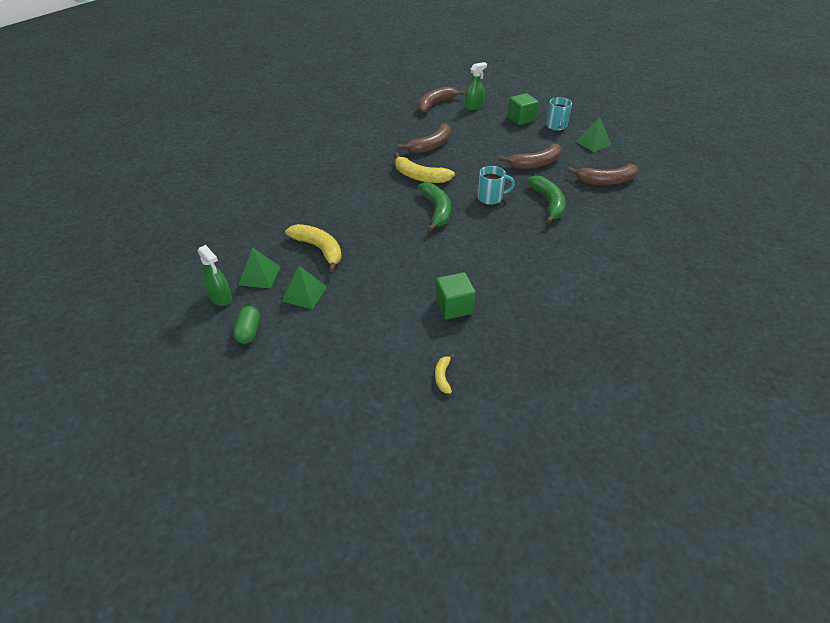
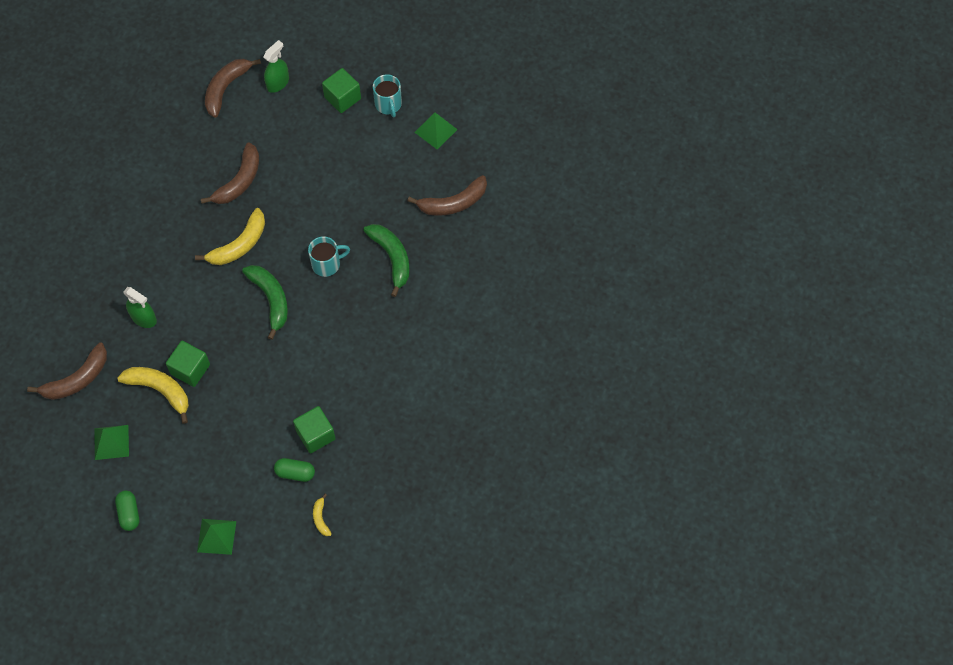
camera: 15 degrees left, 20 degrees up
green spray bottle [198,245,232,306] -> green spray bottle moved to [123,287,157,328]
green pyramid [282,266,327,309] -> green pyramid moved to [197,519,236,555]
yellow banana [395,153,455,183] -> yellow banana turned 60 degrees counterclockwise [195,208,265,265]
brown banana [499,144,562,169] -> brown banana moved to [27,343,107,400]
none -> green cube [166,341,210,387]
none -> green capsule [274,458,315,482]

